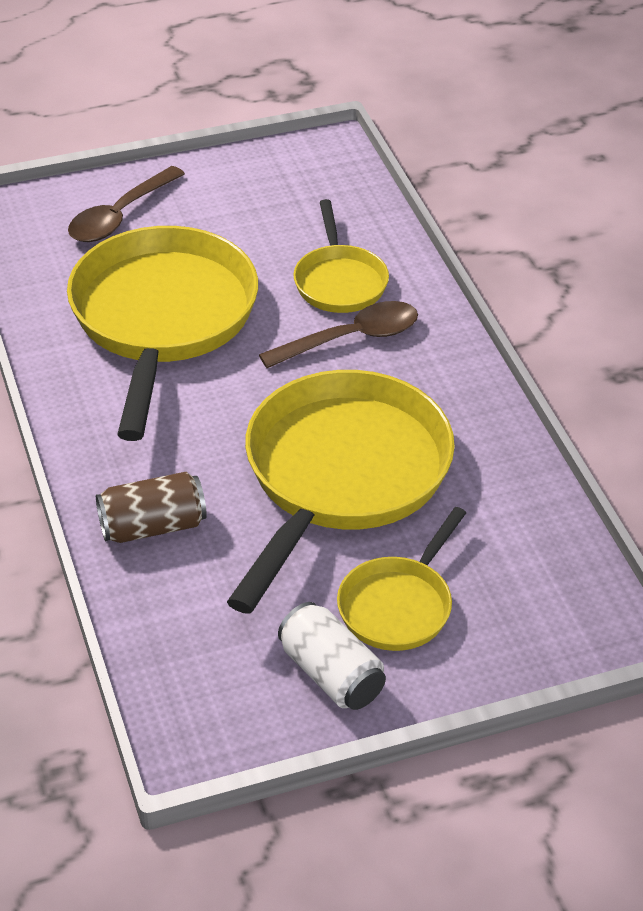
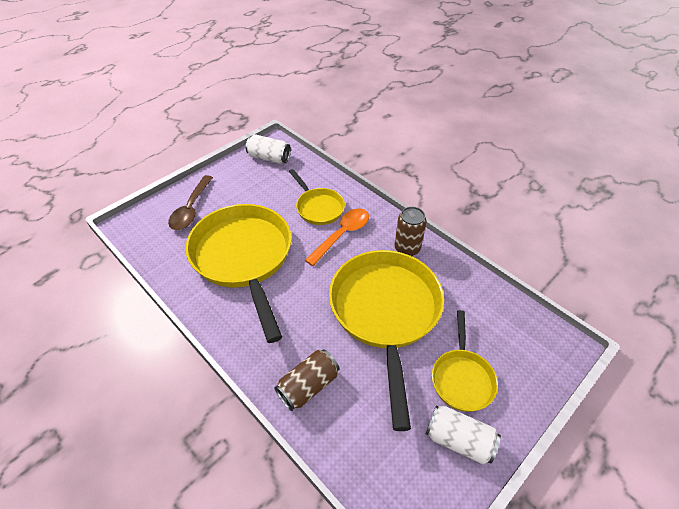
camera: 25 degrees left, 5 degrees up
brown spoon [259,301,418,368] -> orange spoon [305,208,369,266]
none -> white can [246,134,291,164]
none -> brown can [394,207,427,256]

